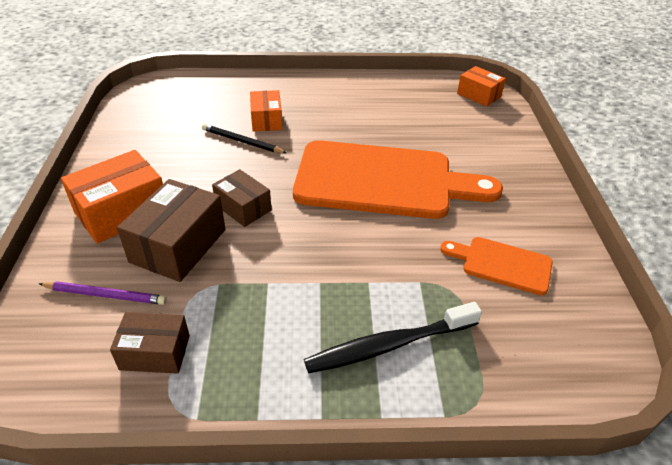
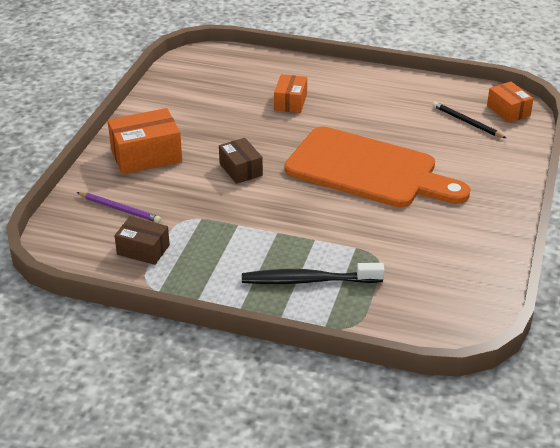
camera: 20 degrees right, 5 degrees down
brown box [117,179,225,282] -> none
black pencil [202,124,287,153] -> black pencil moved to [433,102,506,138]
orange cutting board [440,237,553,295] -> none

